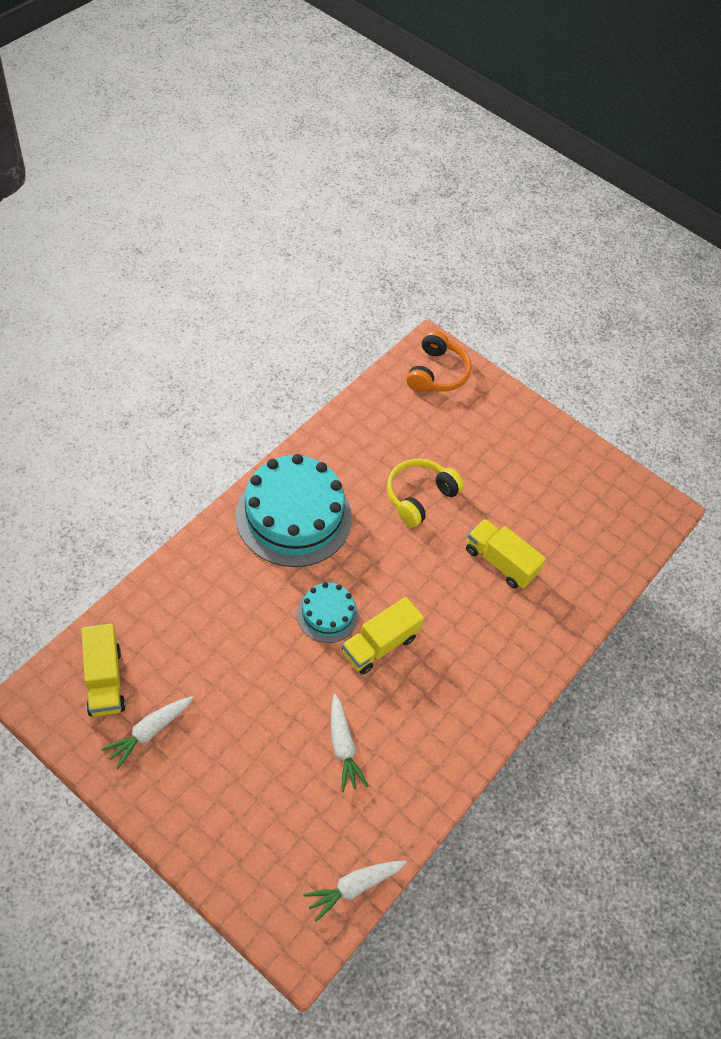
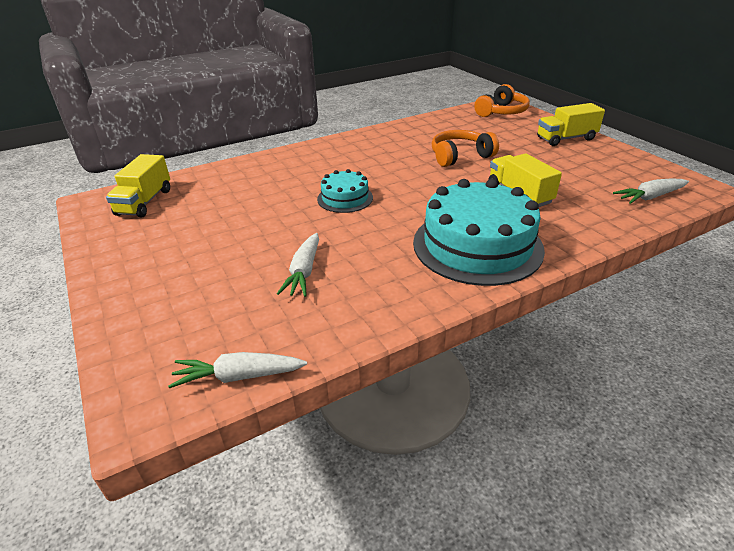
camera: 30 degrees right, 20 degrees down
white carrot [101,696,193,769] -> white carrot moved to [613,178,689,204]
turquoise cake [235,454,352,567] -> turquoise cake moved to [413,179,545,286]
yellow truck [342,597,424,675] -> yellow truck moved to [537,103,605,146]
yellow headphones [387,459,464,527] -> orange headphones [432,130,499,167]

